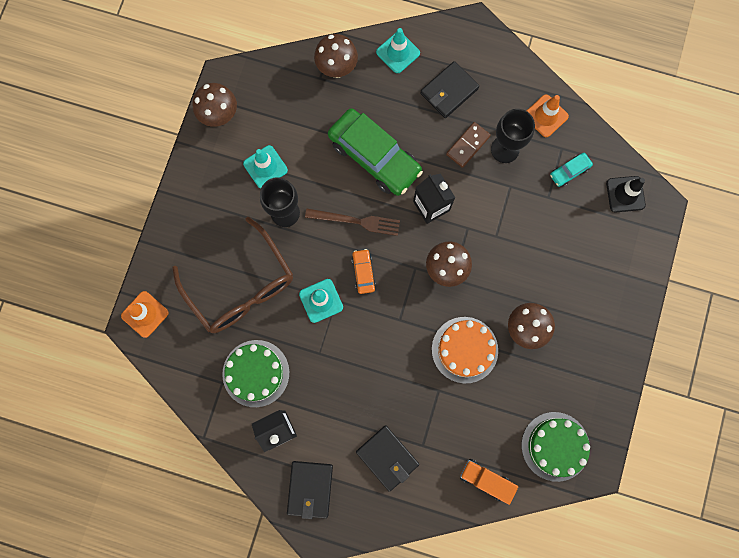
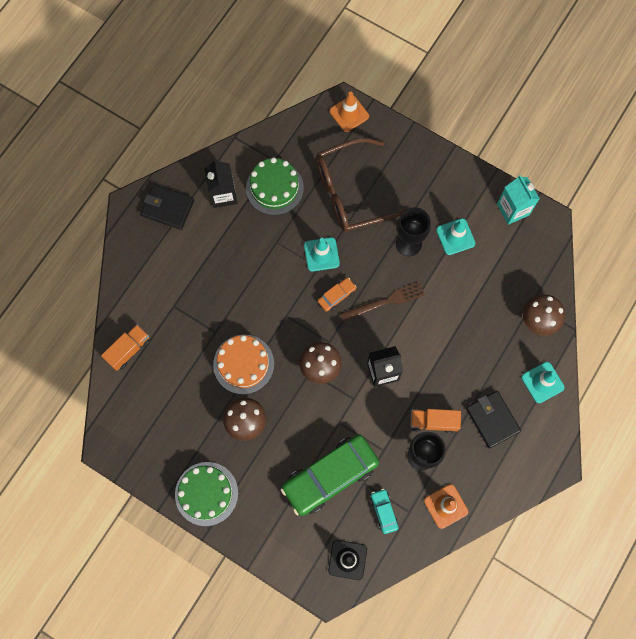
camera: 105 degrees right, 5 degrees down
brown mushroom [193,83,237,127] -> turquoise carton [497,175,540,225]
brown fork [305,209,400,236] -> brown fork turned 135 degrees counterclockwise [340,282,425,322]
green car [328,108,423,196] -> green car moved to [281,434,379,516]
orange car [352,249,376,294] -> orange car turned 45 degrees counterclockwise [318,278,357,312]
black wallet [356,425,419,492] -> none
brown domino [446,122,491,168] -> orange truck [411,409,461,433]
green cake [522,412,590,482] -> green cake moved to [175,462,238,526]

